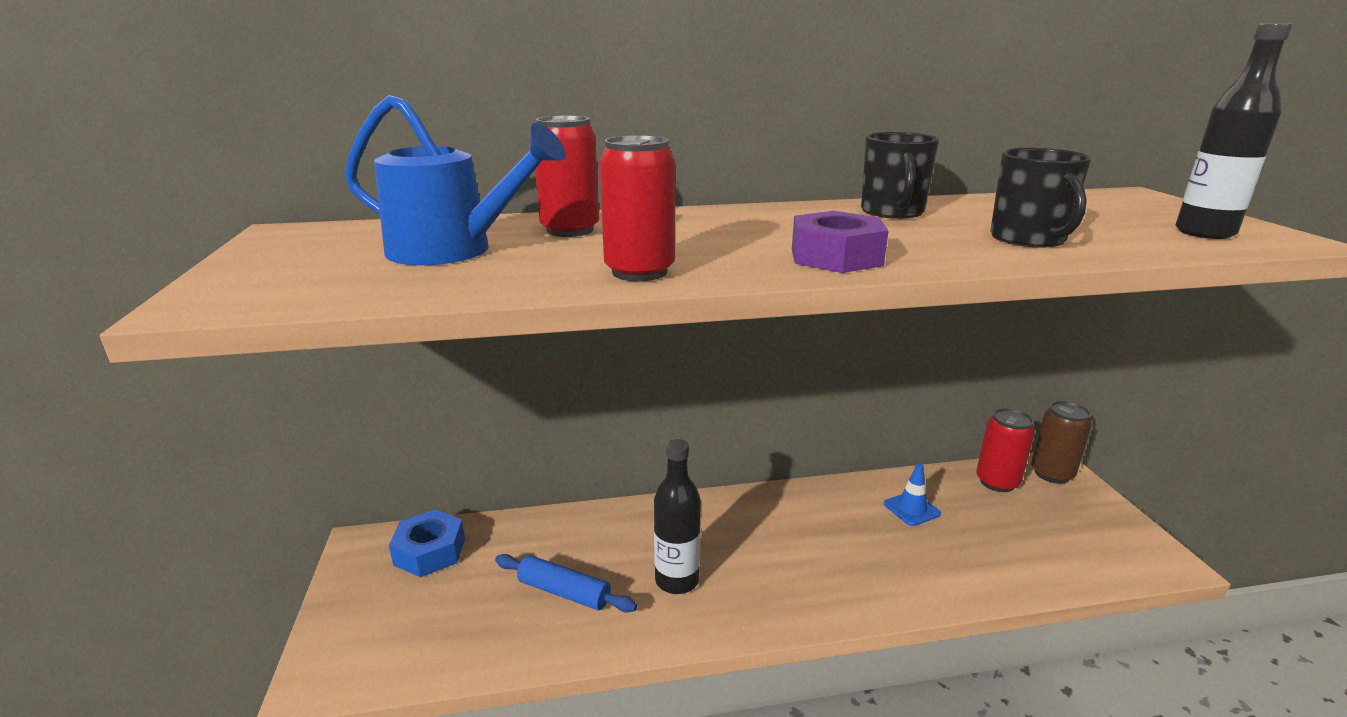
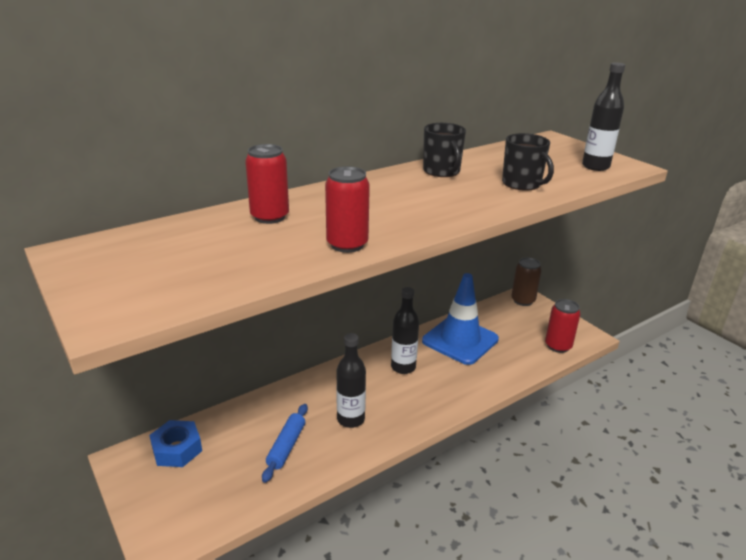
camera: 25 degrees left, 5 degrees up
blue watering can [345,95,566,265] -> none
blue rolling pin [495,554,637,613] -> blue rolling pin turned 75 degrees counterclockwise [262,404,308,483]
purple nut [792,211,889,273] -> none
blue traffic cone [884,463,941,526] -> blue traffic cone [422,273,499,365], size x2.33
red can [976,408,1035,492] -> red can moved to [545,299,580,353]
none -> black bottle [391,287,419,374]

